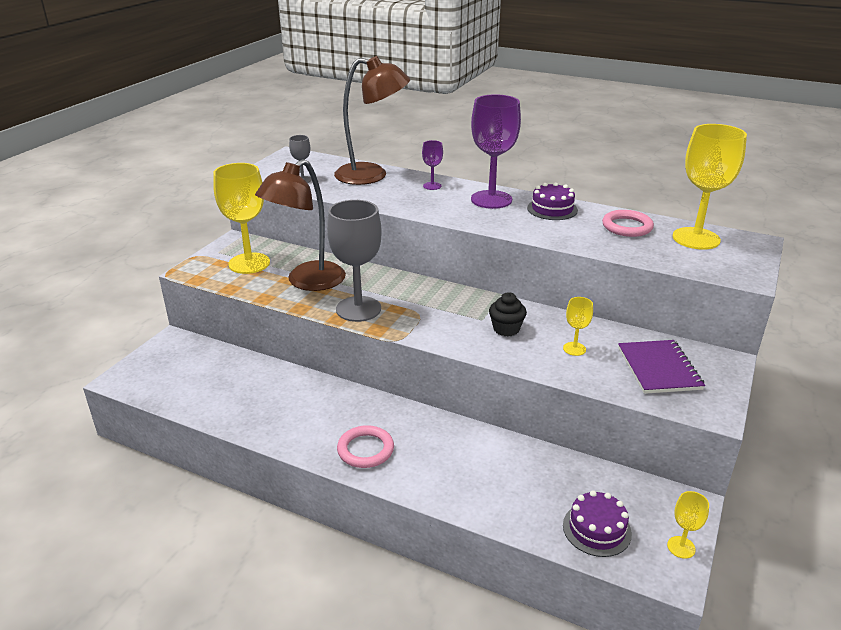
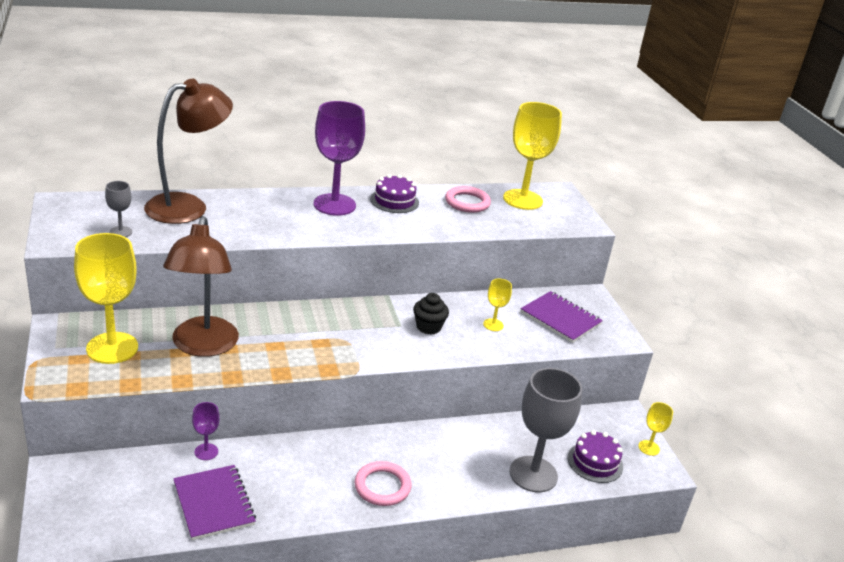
camera: 45 degrees left, 0 degrees up
grey goblet [327,200,382,322] -> grey goblet moved to [509,368,582,493]
purple goblet [422,140,443,190] -> purple goblet moved to [192,402,220,460]
none -> purple notebook [173,465,256,540]

